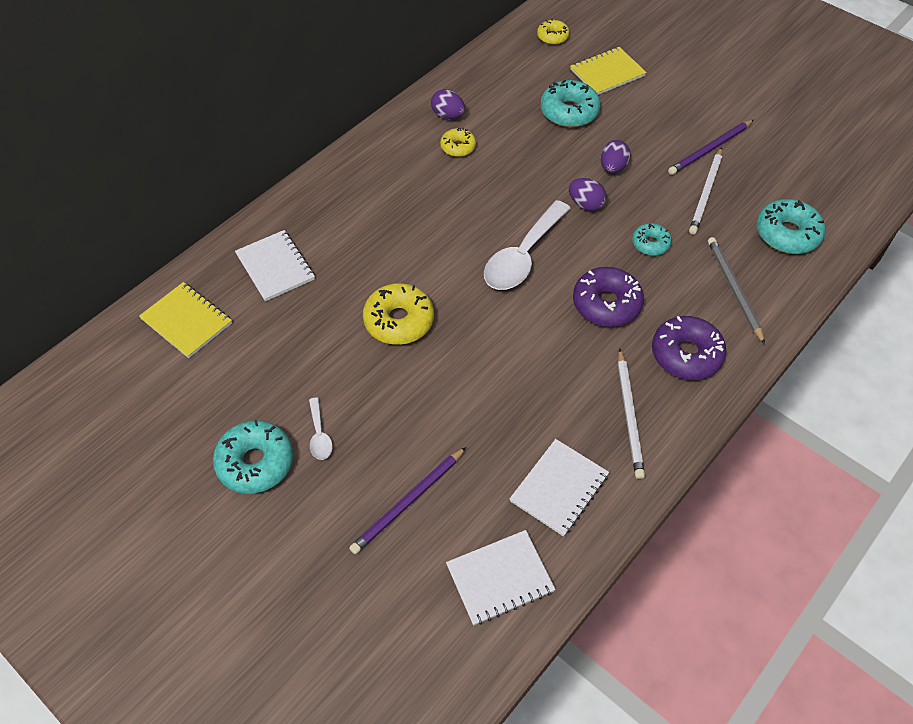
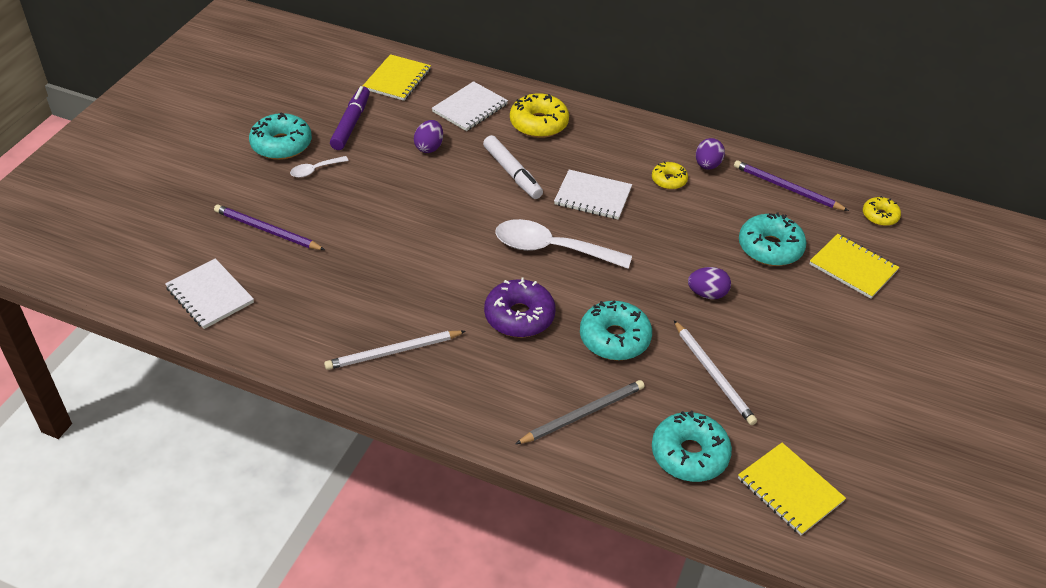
camera: 70 degrees right, 10 degrees down
yellow donut [363,283,434,345] -> yellow donut moved to [510,93,569,138]
white notebook [509,439,609,537] -> white notebook moved to [554,170,632,220]
purple egg [569,178,607,211] -> purple egg moved to [414,120,443,153]
turquoise donut [632,223,672,256] -> turquoise donut [580,301,652,360], size x1.72
purple donut [652,316,727,380] -> none
purple pencil [668,120,754,175] -> purple pencil moved to [734,160,849,211]
white pencil [689,147,722,234] -> white pencil turned 120 degrees counterclockwise [674,320,757,425]
none -> purple marker [330,86,370,150]
none -> white marker [483,135,543,199]
none -> yellow notebook [738,443,846,536]

